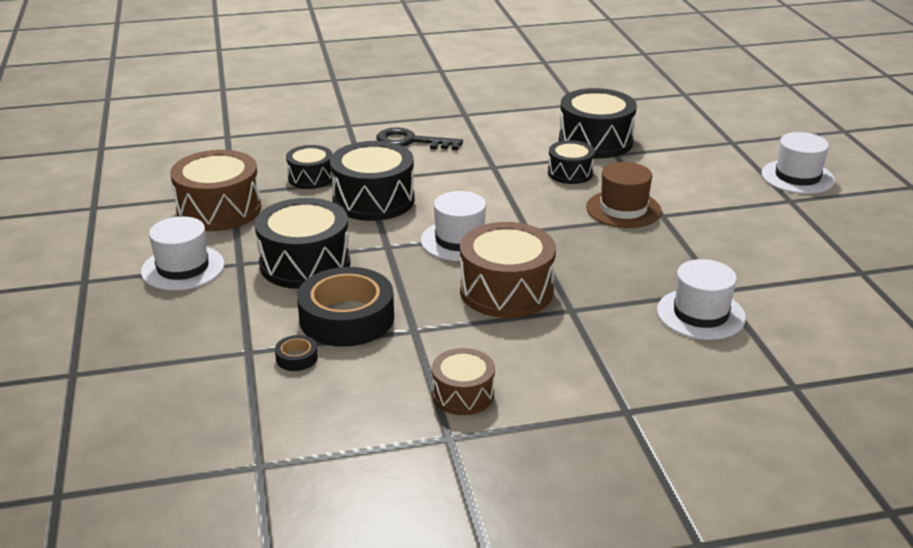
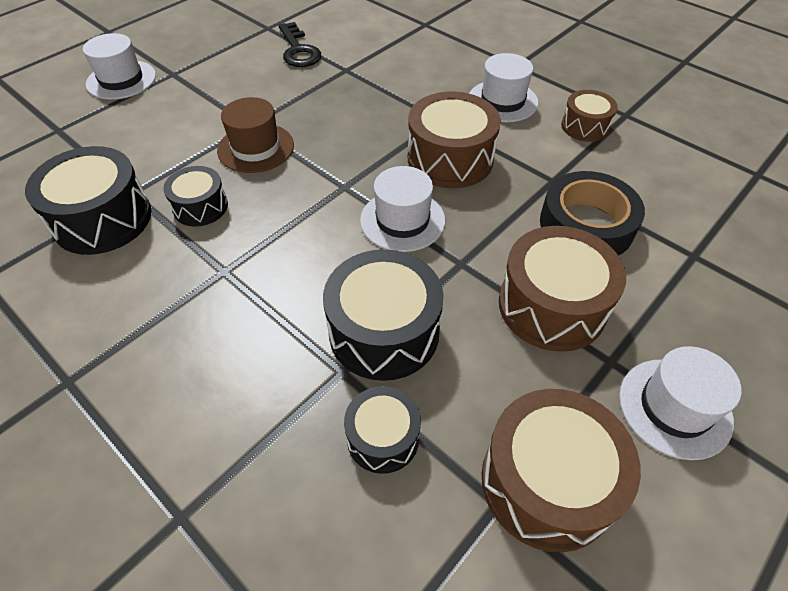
camera: 125 degrees left, 20 degrees up
black drum [255,198,350,289] -> brown drum [499,226,626,352]
black tape [275,335,318,371] -> none
black key [376,127,463,150] -> black key moved to [279,22,321,67]
white hat [657,259,746,340] -> white hat moved to [469,53,539,122]

